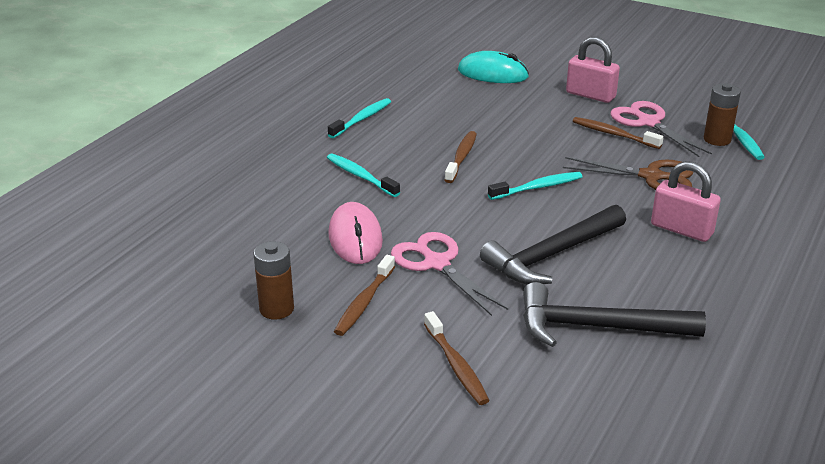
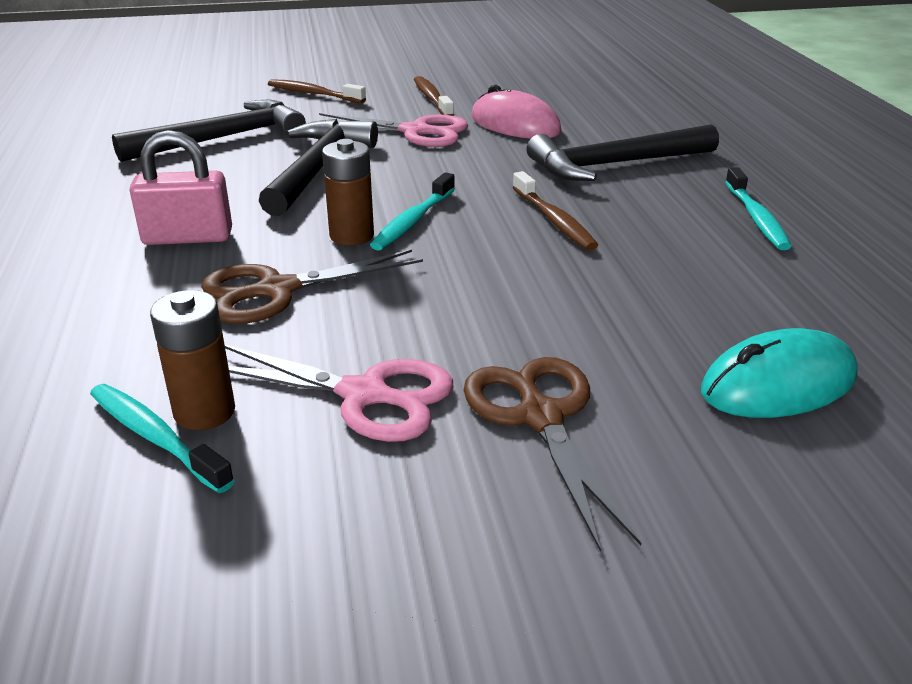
camera: 140 degrees right, 0 degrees up
brown battery [253,241,294,320] -> brown battery moved to [322,139,374,246]
turquoise toothbrush [327,154,400,197] -> black hammer [527,124,719,181]
pink padlock [566,37,620,103] -> brown scissors [464,357,641,552]
brown toothbrush [573,117,664,149] -> none

